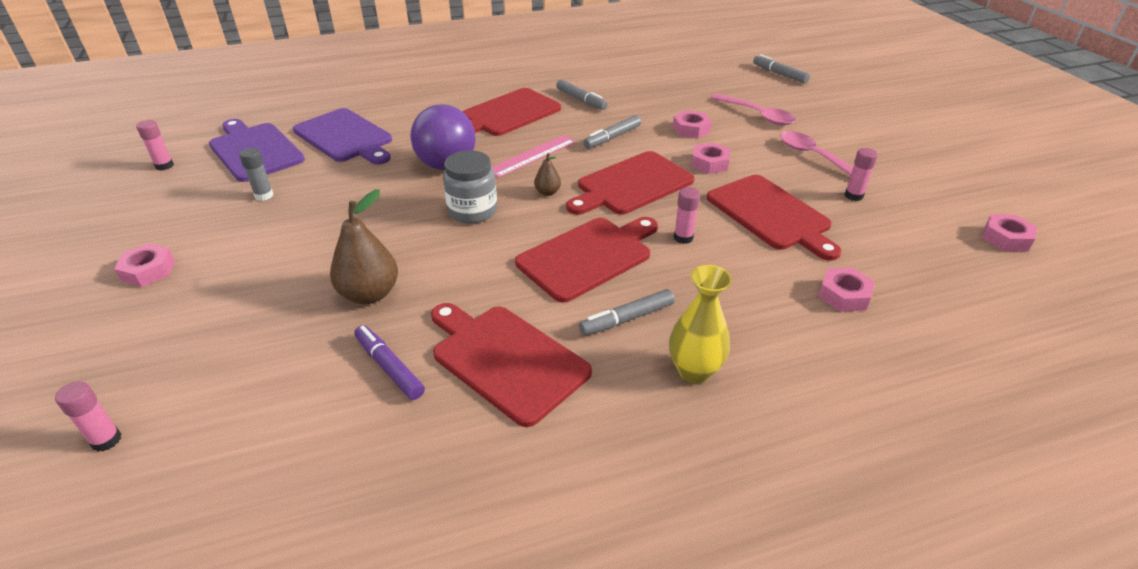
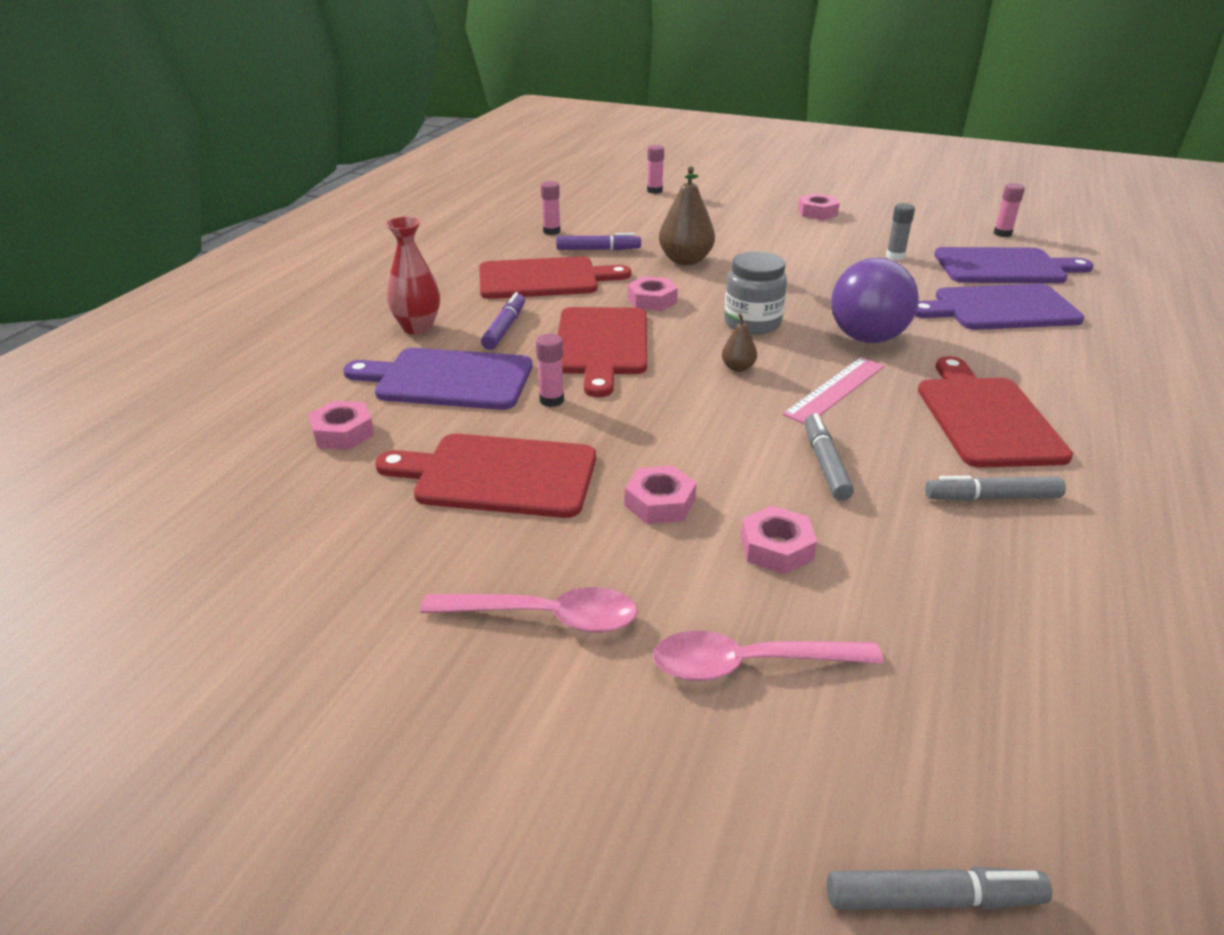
camera: 130 degrees right, 5 degrees down
pink ruler [492,135,576,178] -> pink ruler turned 45 degrees clockwise [783,357,885,424]
red cutting board [566,151,695,215] -> none
grey marker [579,289,675,336] -> purple marker [481,292,525,350]
yellow vase [669,265,732,383] -> red vase [386,217,440,335]
pink glue stick [845,148,878,201] -> pink glue stick moved to [541,181,561,235]
pink nut [982,214,1037,252] -> pink nut moved to [628,276,678,311]
none -> purple cutting board [343,348,532,410]

